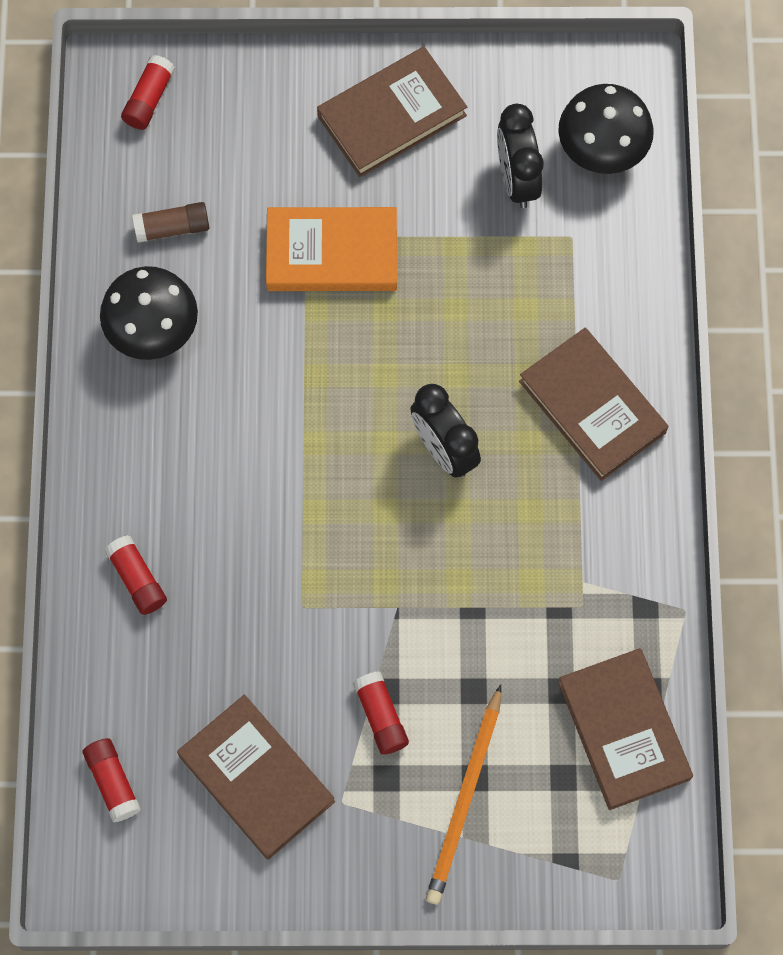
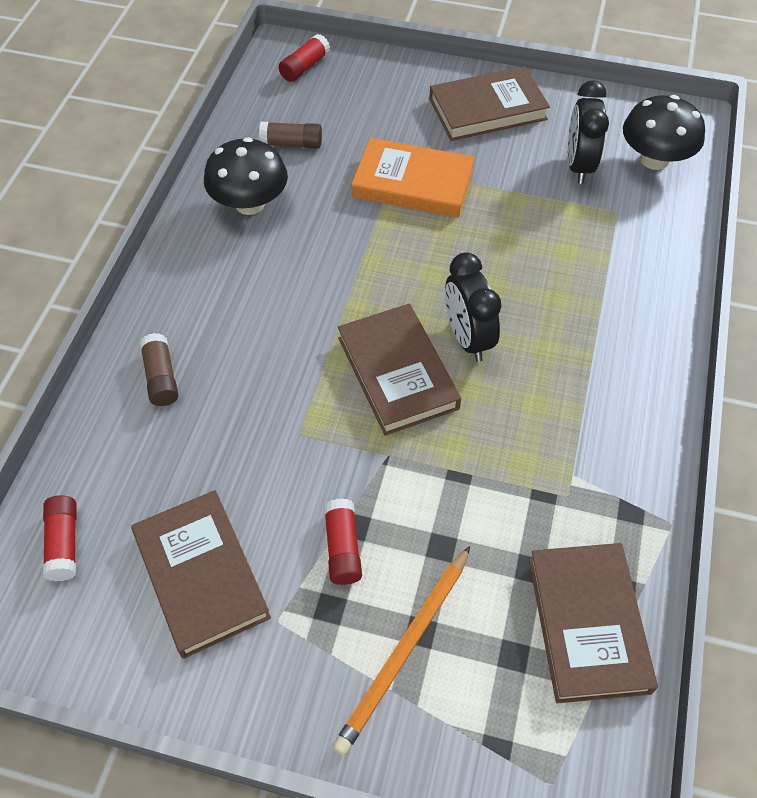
camera: 15 degrees right, 15 degrees down
red glue stick [105,535,167,615] -> brown glue stick [140,333,178,406]
brown book [519,328,668,481] -> brown book moved to [338,304,461,436]

